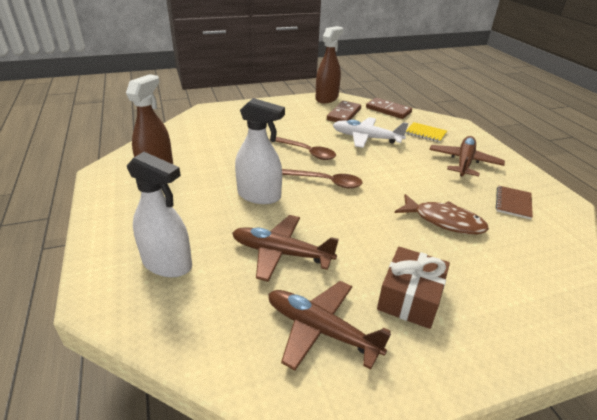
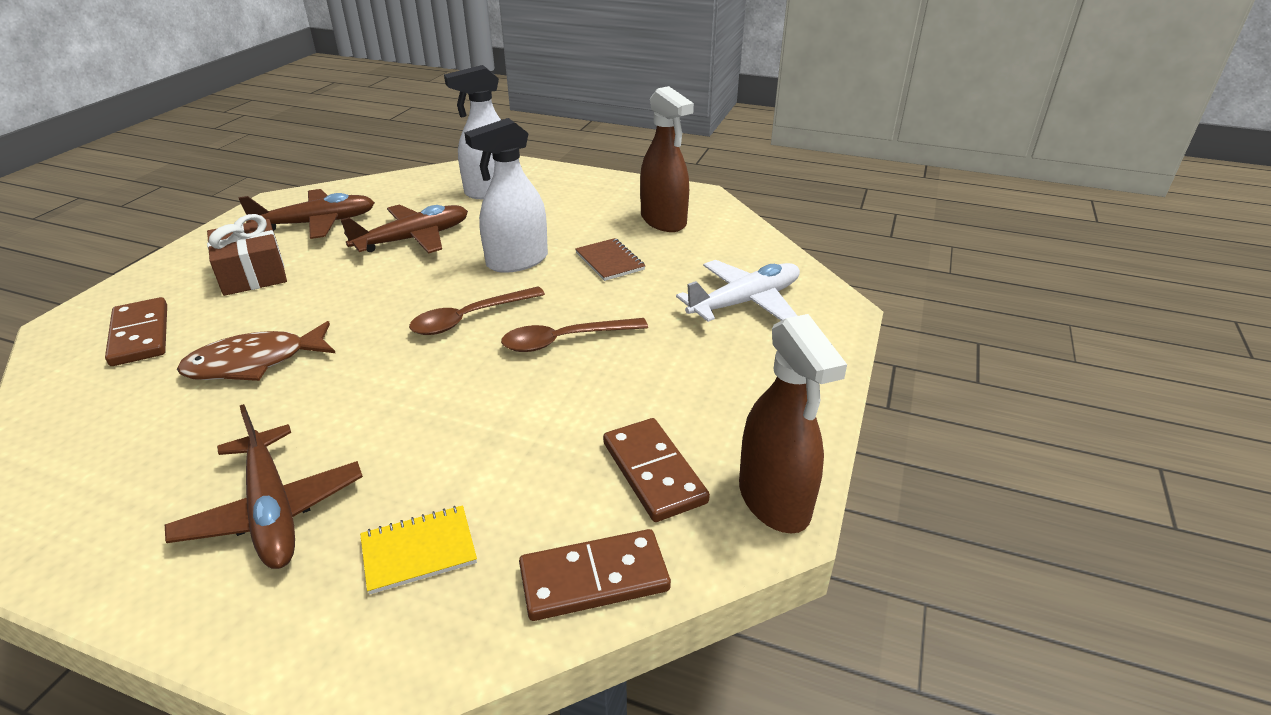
camera: 130 degrees right, 0 degrees up
white plane [333,117,408,148] -> white plane moved to [676,260,800,322]
brown notebook [496,186,533,219] -> brown notebook moved to [575,238,645,281]
none -> brown domino [105,297,167,366]

